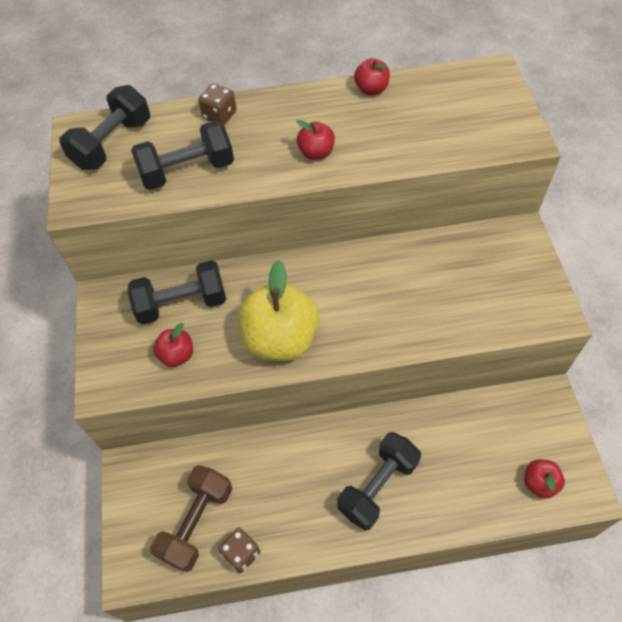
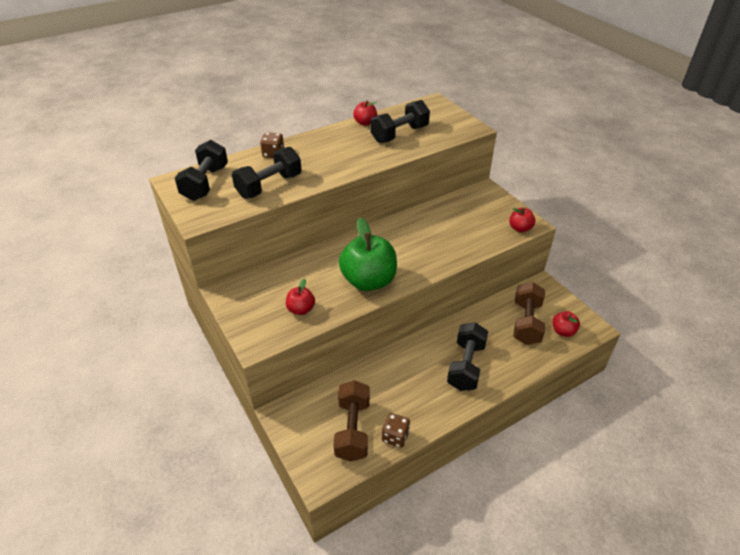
camera: 25 degrees left, 15 degrees down
black dumbbell [128,260,226,324] -> black dumbbell moved to [371,100,430,143]
yellow apple [238,260,320,361] -> green apple [339,218,397,291]
red apple [296,120,335,160] -> red apple moved to [509,208,535,232]
none -> brown dumbbell [513,282,545,345]

